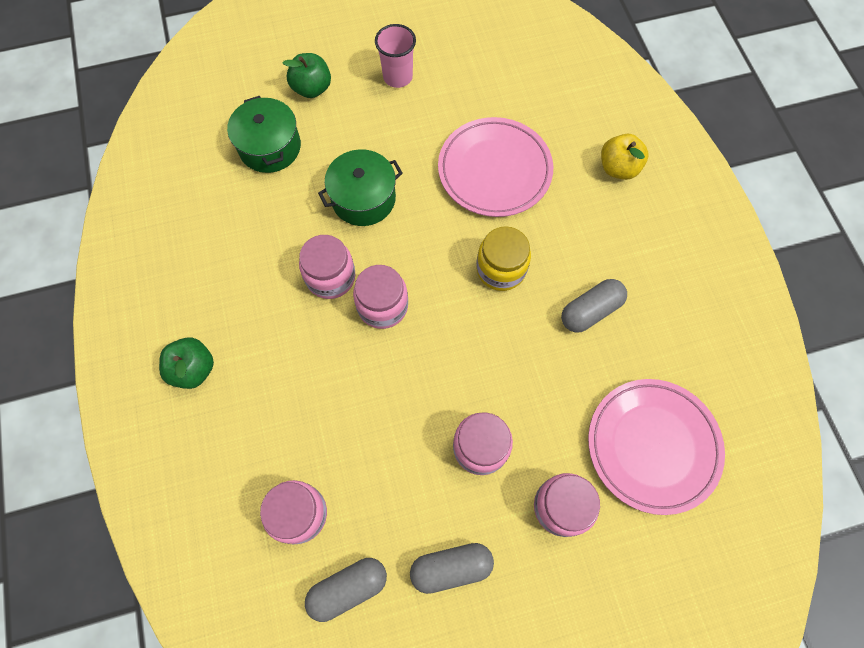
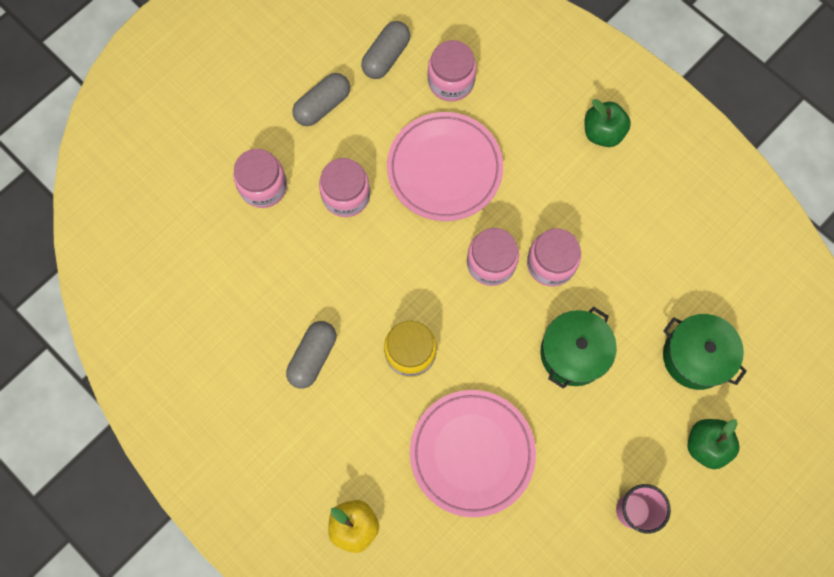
camera: 150 degrees right, 5 degrees up
pink plate [588,379,725,515] -> pink plate moved to [387,112,503,221]

